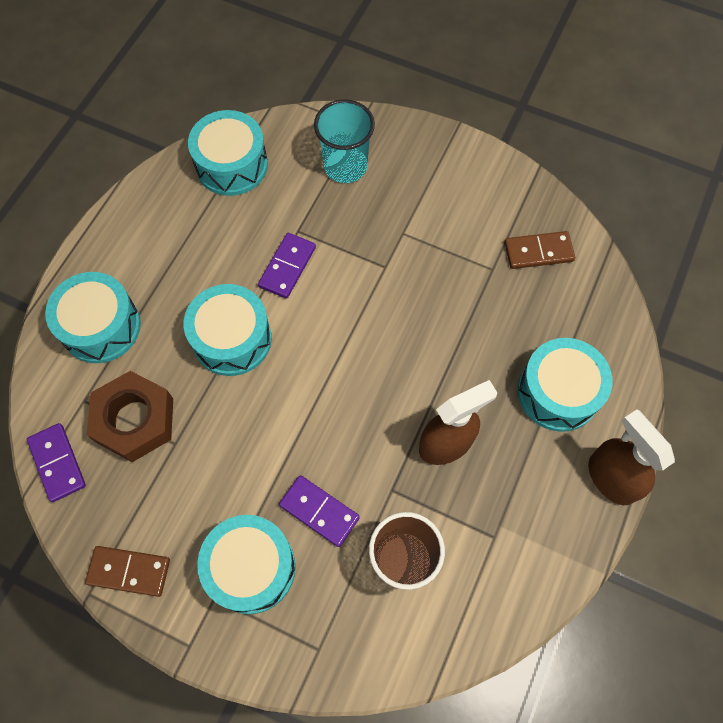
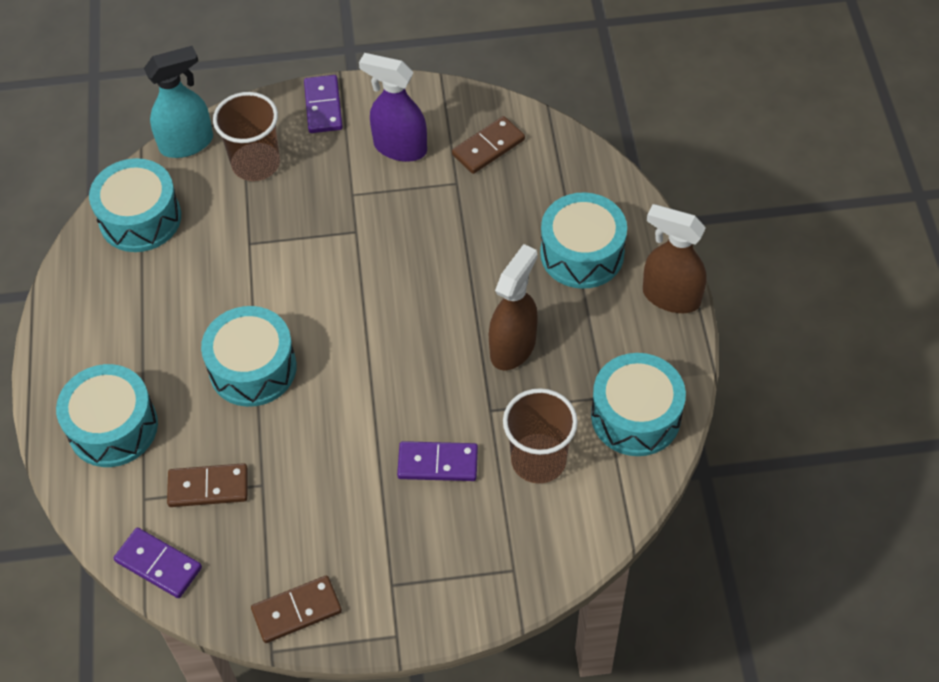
camera: 30 degrees left, 10 degrees down
brown nut [87,371,173,462] -> brown domino [167,463,248,507]
turquoise drum [197,515,296,614] -> turquoise drum moved to [591,353,686,456]
purple domino [258,233,316,299] -> purple domino moved to [304,75,343,133]
turquoise cup [314,99,375,183] -> brown cup [213,92,280,181]
none -> turquoise spray bottle [144,46,213,158]
none -> purple spray bottle [359,53,427,162]

